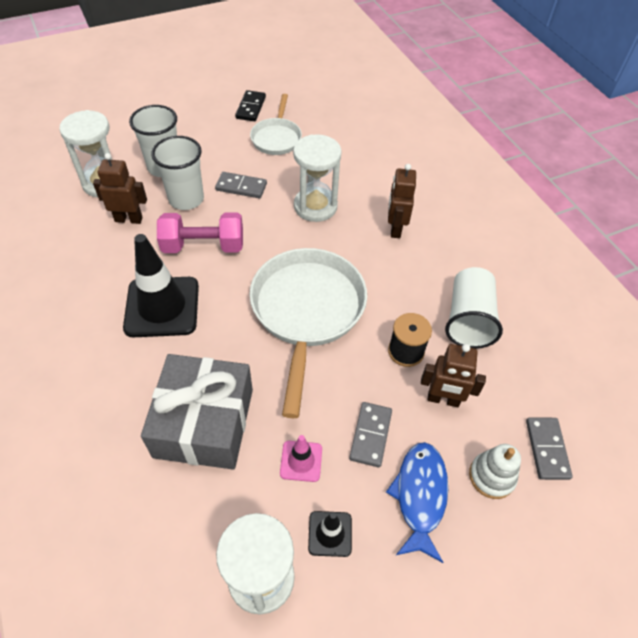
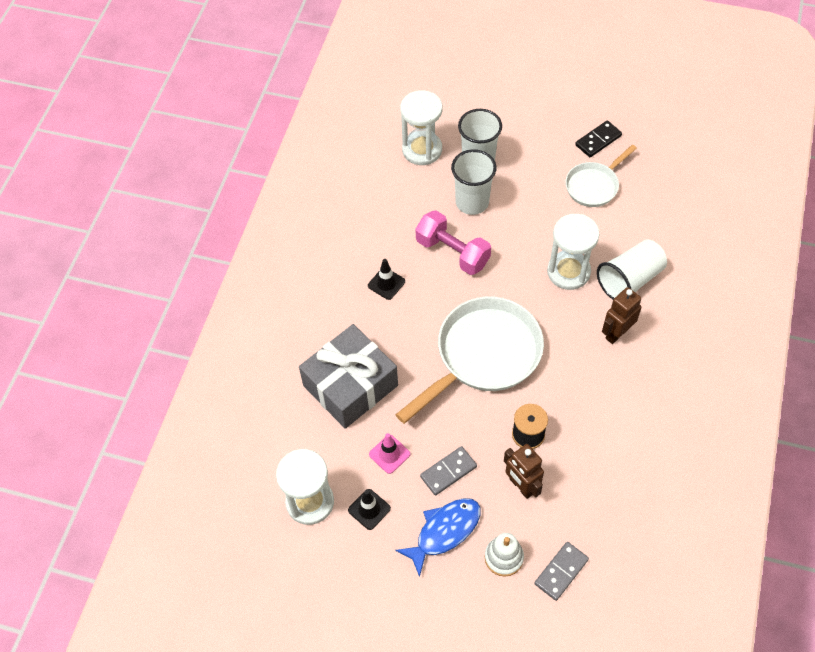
camera: 45 degrees right, 5 degrees up
brown robot [93,153,147,224] -> none
black traffic cone [123,234,199,337] -> black traffic cone [368,259,405,300], size x0.49
grey domino [215,172,267,198] -> none
white cup [445,267,503,349] -> white cup moved to [597,239,667,299]

